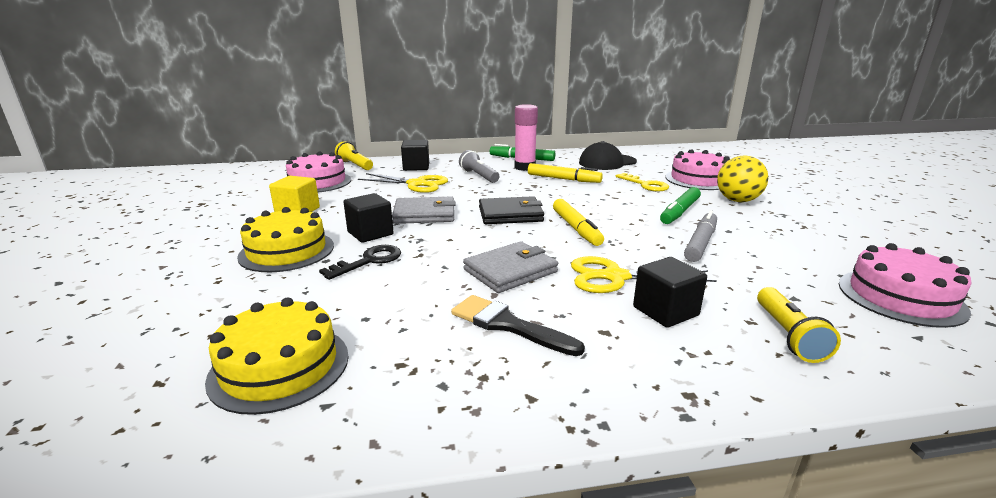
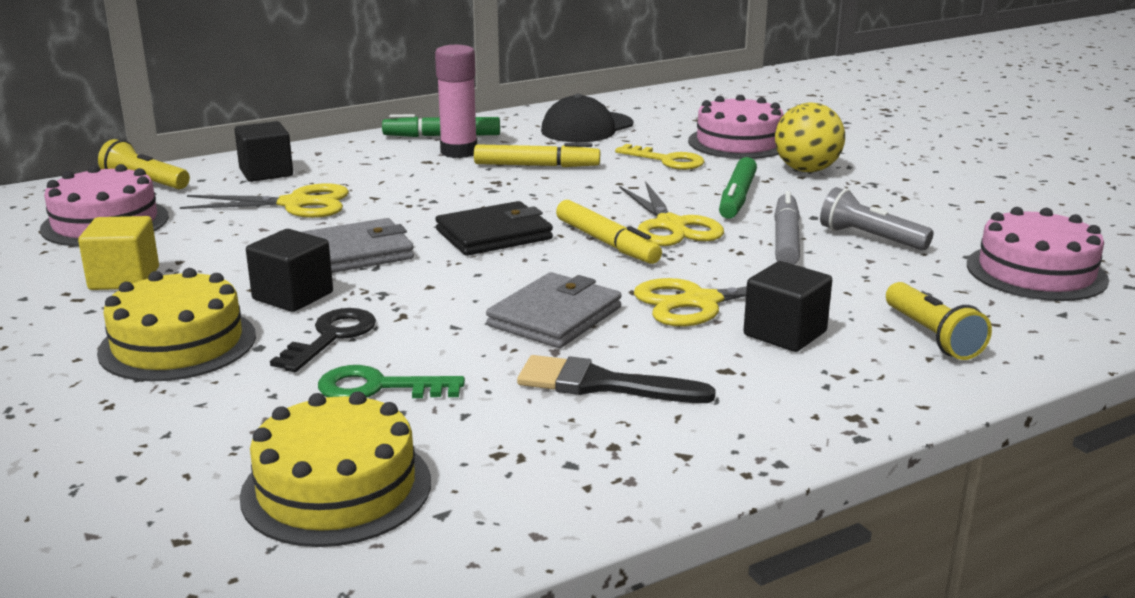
camera: 20 degrees left, 0 degrees up
grey flashlight [459,150,499,183] -> grey flashlight moved to [820,187,933,251]
none -> green key [318,365,465,398]
none -> yellow scissors [619,181,724,246]

